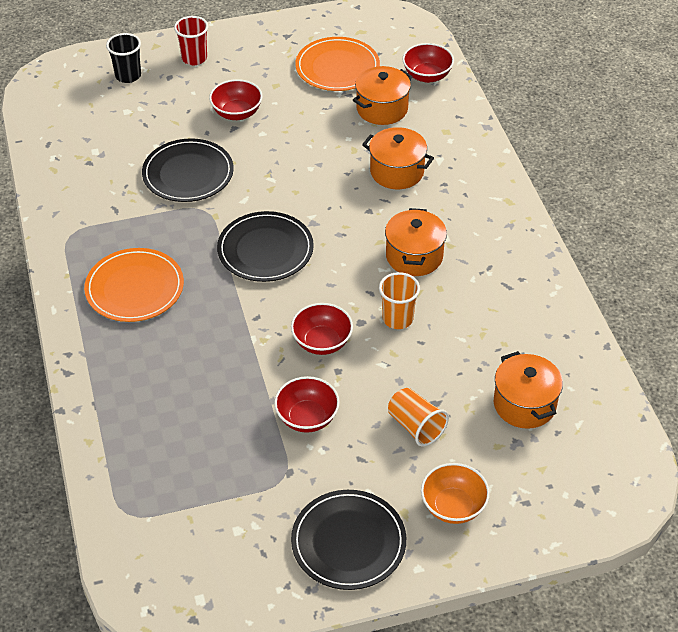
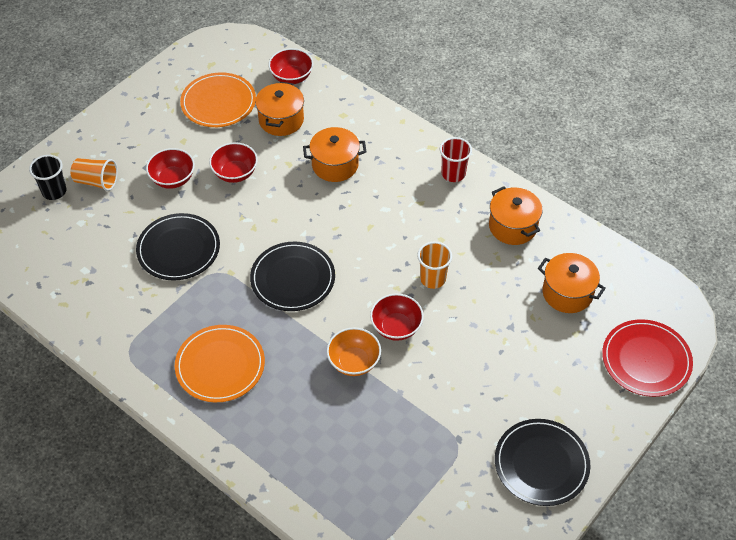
camera: 35 degrees left, 5 degrees up
red cup [174,16,209,65] -> red cup moved to [440,137,472,182]
red bowl [274,376,340,433] -> red bowl moved to [209,142,258,183]
orange pot [385,208,447,276] -> orange pot moved to [489,186,543,245]
orange cup [388,388,449,447] -> orange cup moved to [70,158,118,191]
orange bowl [421,463,490,524] -> orange bowl moved to [327,328,381,376]
none -> red plate [602,319,693,397]

